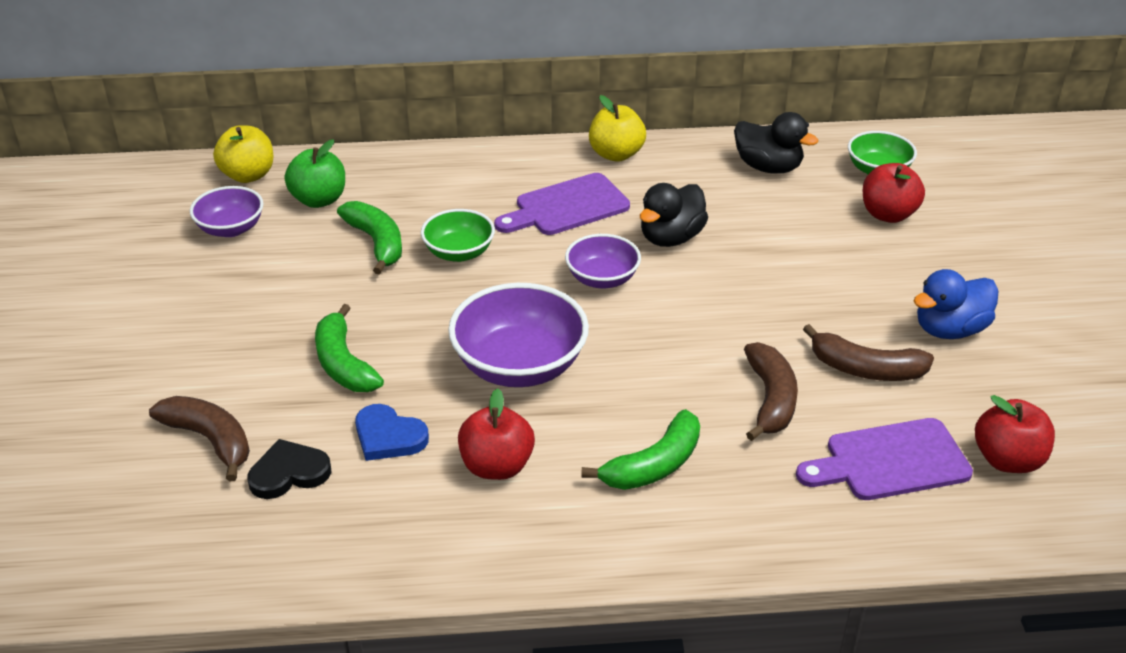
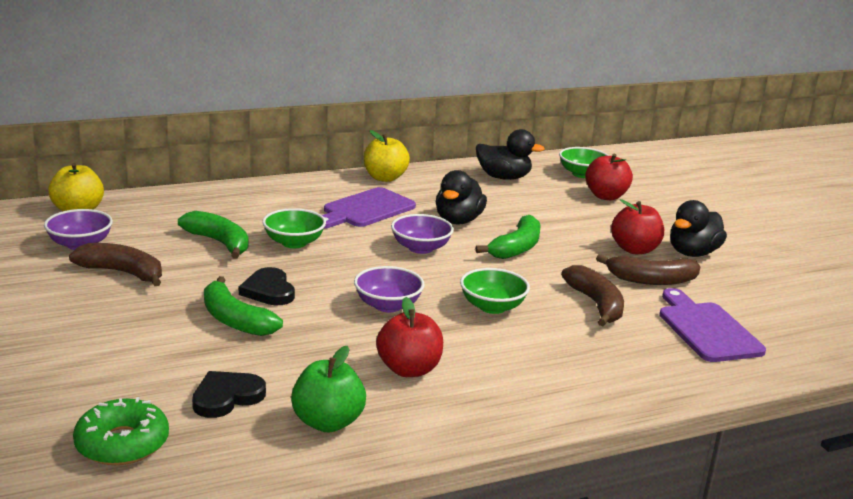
camera: 20 degrees left, 15 degrees down
brown banana [149,396,250,482] -> brown banana moved to [69,243,162,286]
green apple [285,139,345,208] -> green apple moved to [291,346,366,433]
blue heart [355,404,429,461] -> none
purple bowl [448,283,589,387] -> purple bowl [354,266,424,312], size x0.59
green banana [581,409,700,490] -> green banana moved to [475,215,541,259]
purple cutting board [796,418,973,500] -> purple cutting board turned 105 degrees clockwise [659,288,766,362]
blue duck [914,269,998,339] -> black duck [670,200,727,257]
red apple [975,395,1055,473] -> red apple moved to [611,199,664,254]
none -> green donut [73,397,169,465]
none -> black heart [239,267,295,305]
none -> green bowl [460,268,530,314]

